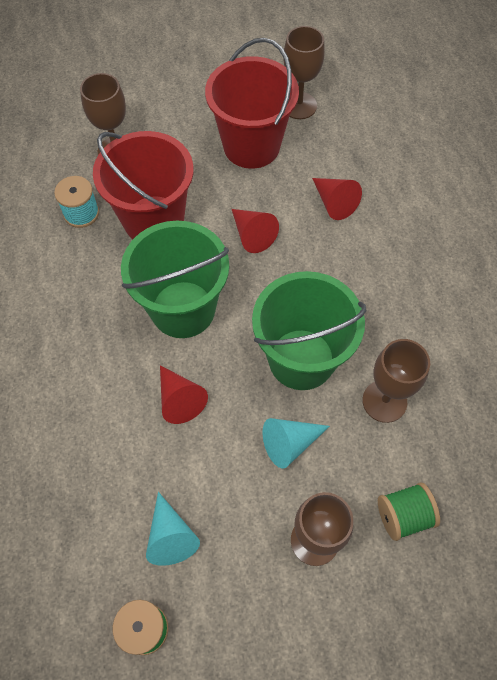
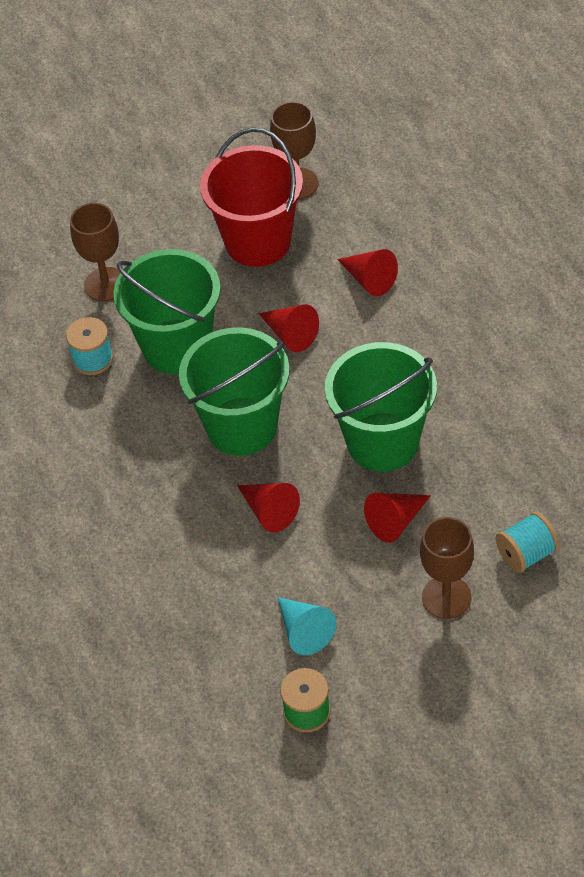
camera: 10 degrees left, 10 degrees down
red bucket [93,131,193,239] -> green bucket [114,249,221,374]
turquoise cone [263,418,330,469] -> red cone [364,493,431,543]
brown goblet [362,339,430,423] -> none
green spool [378,483,440,541] -> turquoise spool [496,512,560,573]

